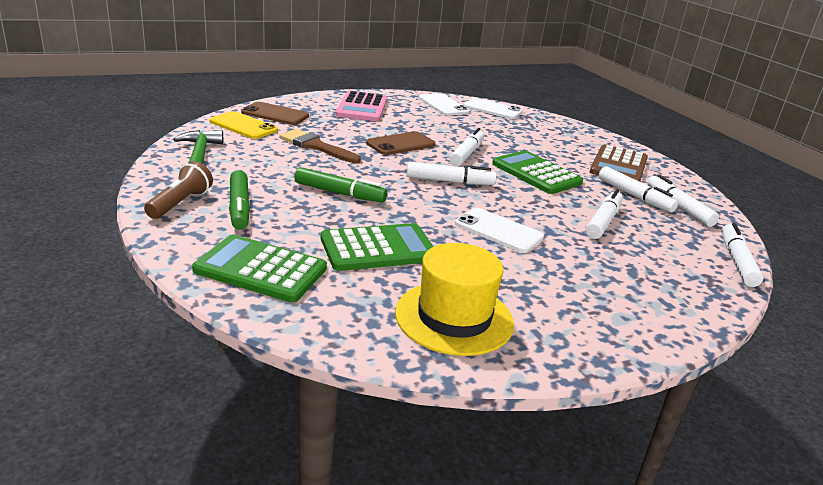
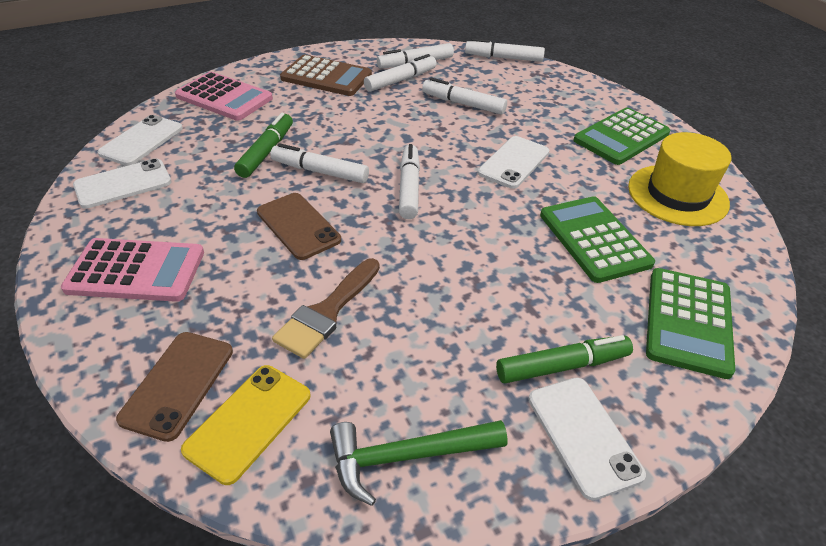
camera: 90 degrees left, 15 degrees up
brown flashlight [144,161,213,219] -> white phone [528,378,646,501]
green marker [294,167,387,203] -> green marker moved to [234,113,293,178]
green calculator [492,151,583,194] -> green calculator moved to [573,108,670,165]
none -> pink calculator [175,72,273,121]

